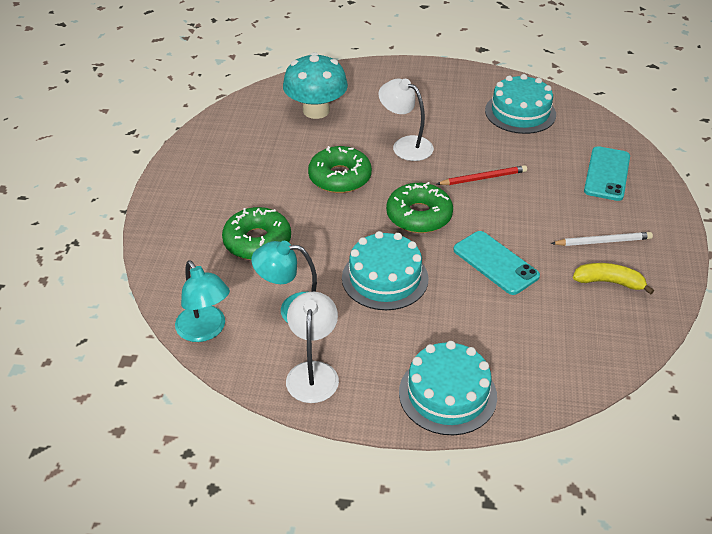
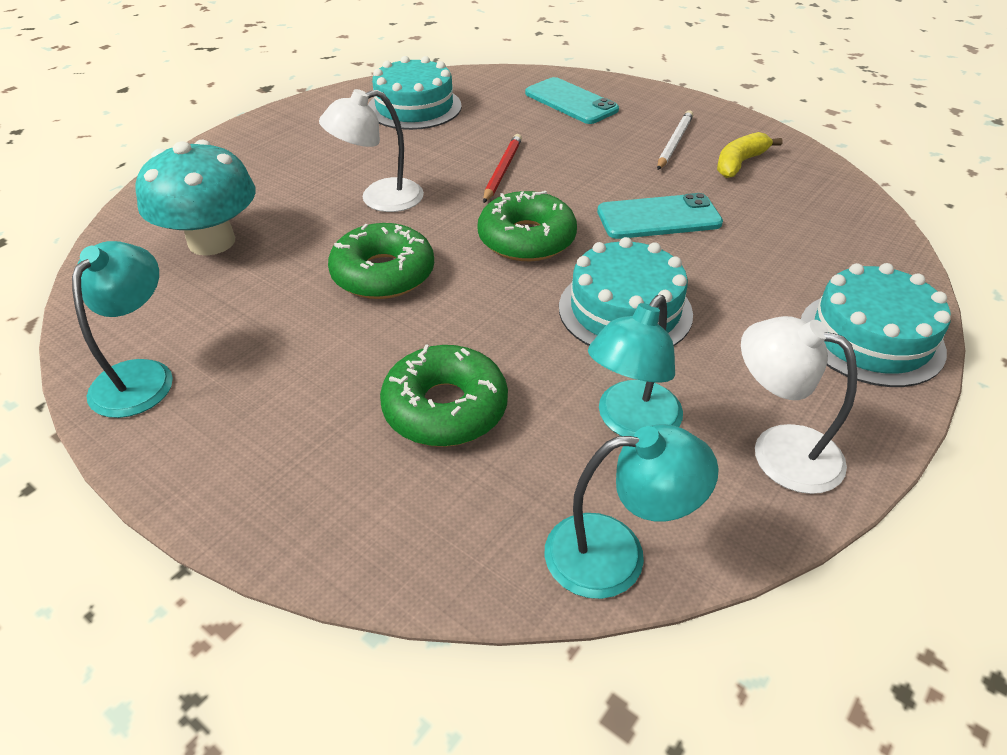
camera: 60 degrees left, 0 degrees up
none -> turquoise lamp [72,241,173,418]

